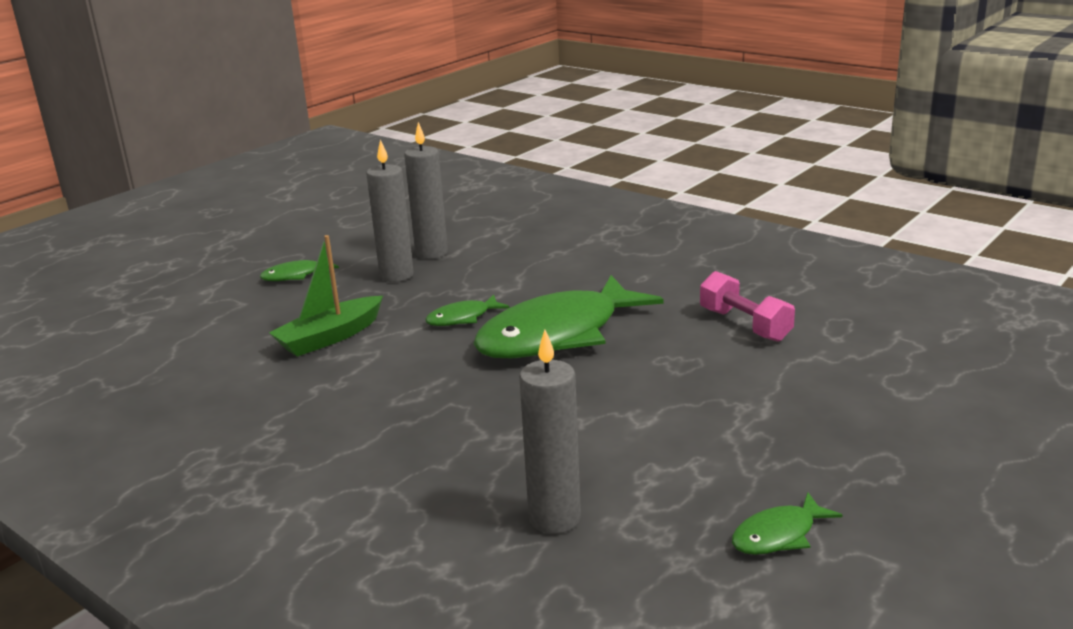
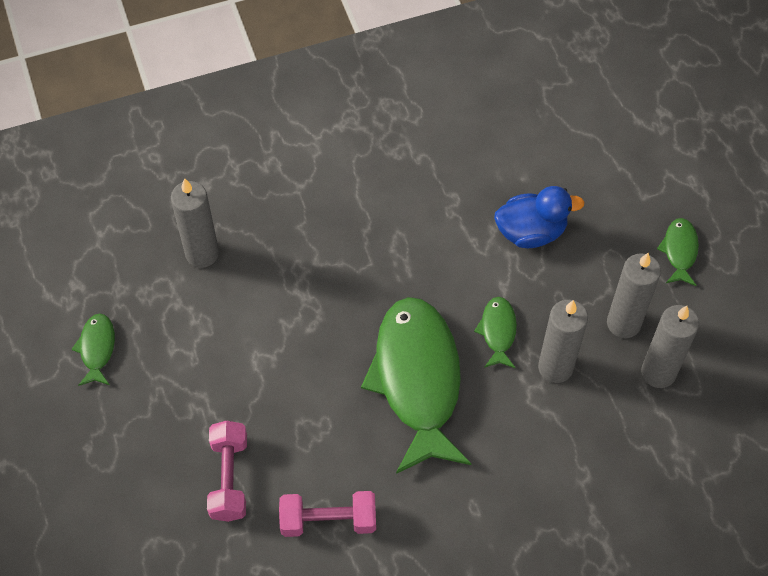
camera: 120 degrees right, 35 degrees up
green boat [269,235,383,357] -> blue duck [494,186,585,248]
none -> pink dumbbell [207,421,247,522]
none -> grey candle [538,300,588,383]

